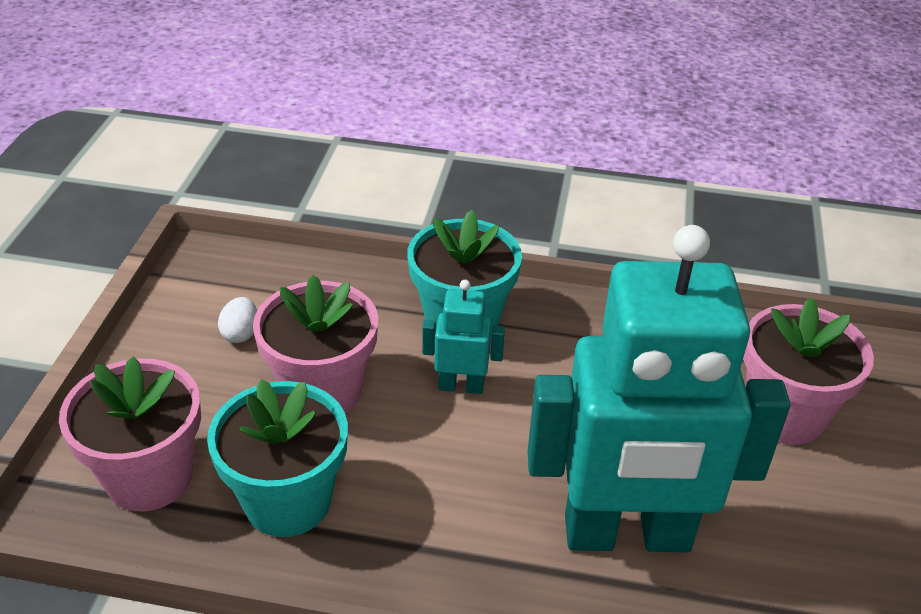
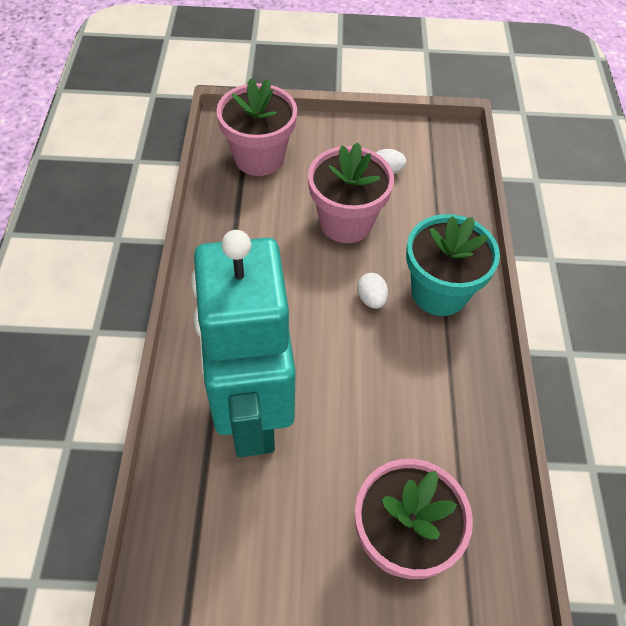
camera: 80 degrees right, 15 degrees up
turquoise flower pot [207,379,348,537] -> none
turquoise robot [422,280,505,394] -> white egg [357,273,388,309]

